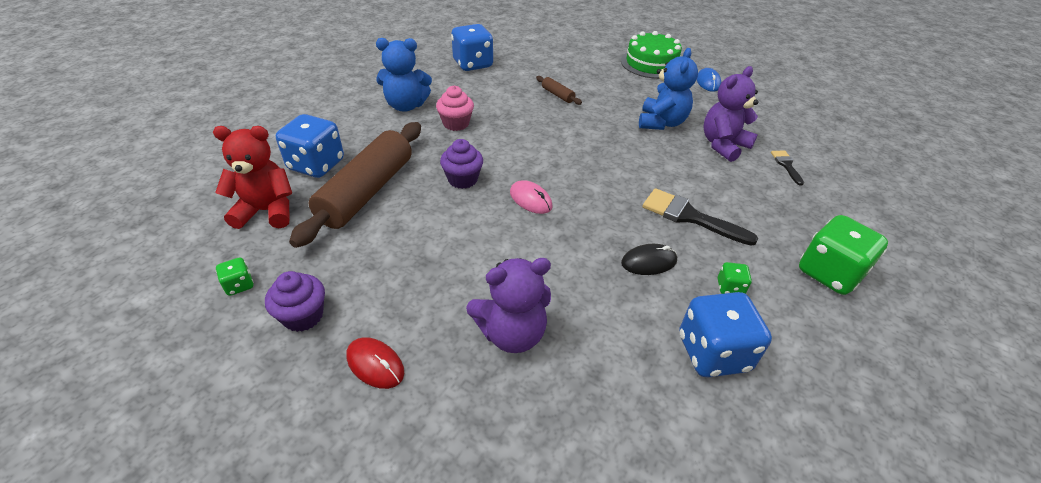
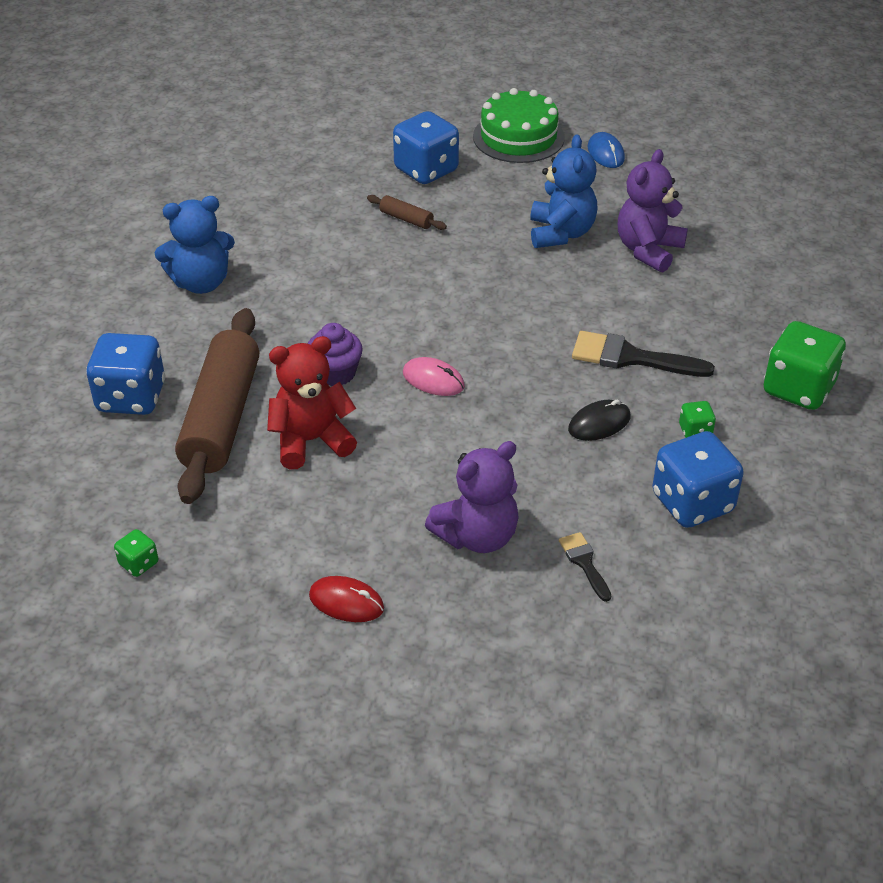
camera: 15 degrees left, 0 degrees up
red teddy bear [213,126,292,229] -> red teddy bear moved to [267,336,357,469]
purple cupcake [265,271,325,332] -> none
pink cupcake [436,86,474,131] -> none
blue dice [451,24,493,71] -> blue dice moved to [393,111,459,184]
black brush [771,151,804,186] -> black brush moved to [559,532,611,602]

